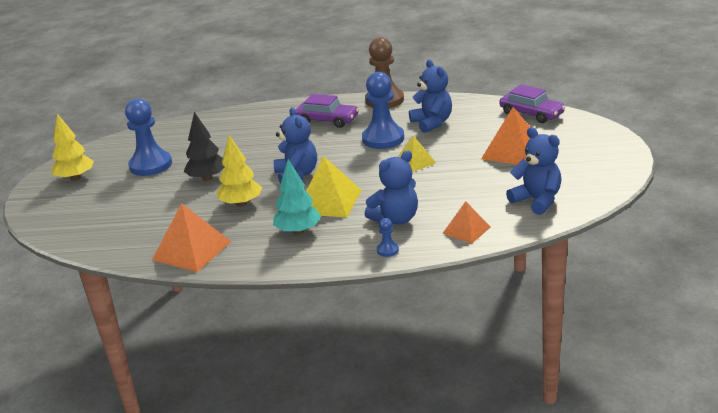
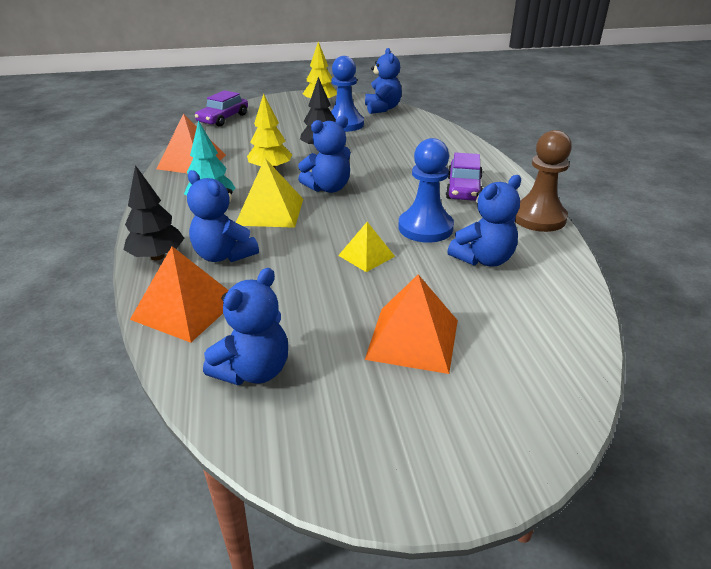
camera: 75 degrees right, 5 degrees up
blue pawn [377,218,399,257] -> black tree [124,165,184,261]
orange pyramid [442,201,490,244] -> orange pyramid [130,246,228,343], size x1.64
purple car [500,84,566,123] -> purple car moved to [195,90,248,127]
none -> blue teddy bear [365,48,402,114]

